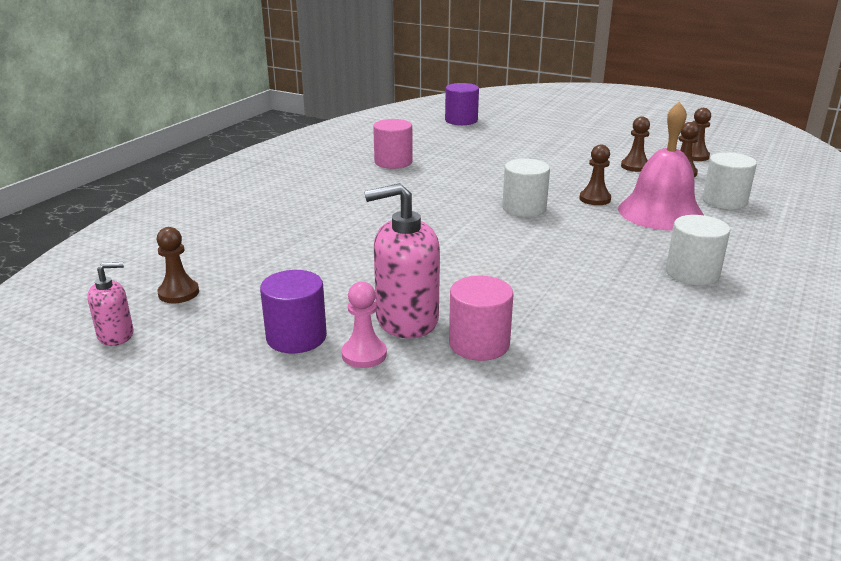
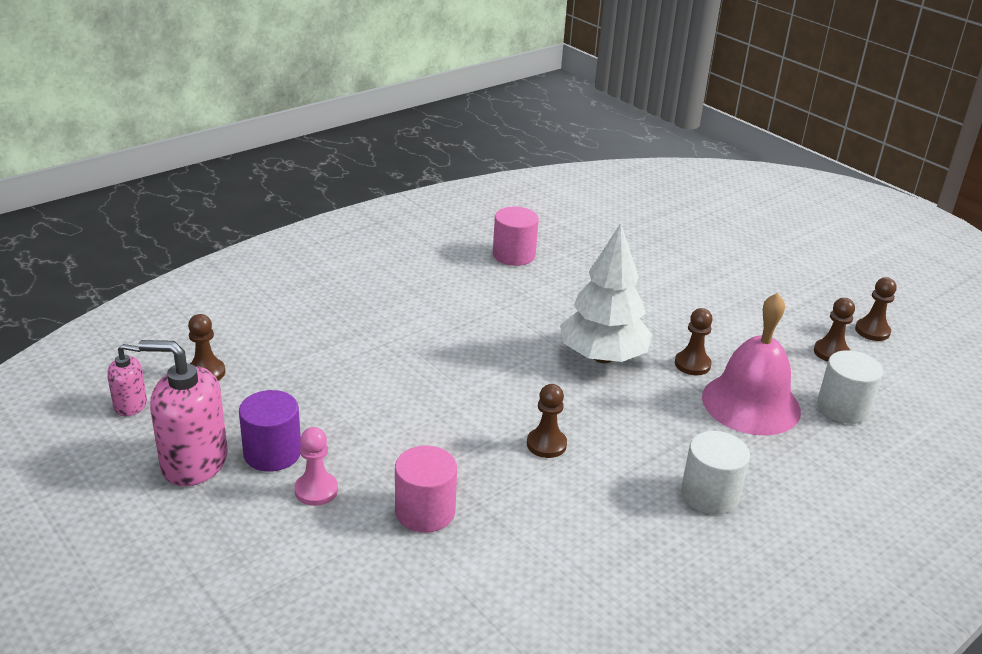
camera: 20 degrees right, 5 degrees up
pink soap dispenser [364,183,440,338] -> pink soap dispenser moved to [138,340,228,486]
purple cylinder [445,83,479,125] -> none
white cylinder [502,159,550,217] -> white tree [560,223,653,363]
brown pawn [621,116,650,172] -> brown pawn moved to [527,384,567,458]

